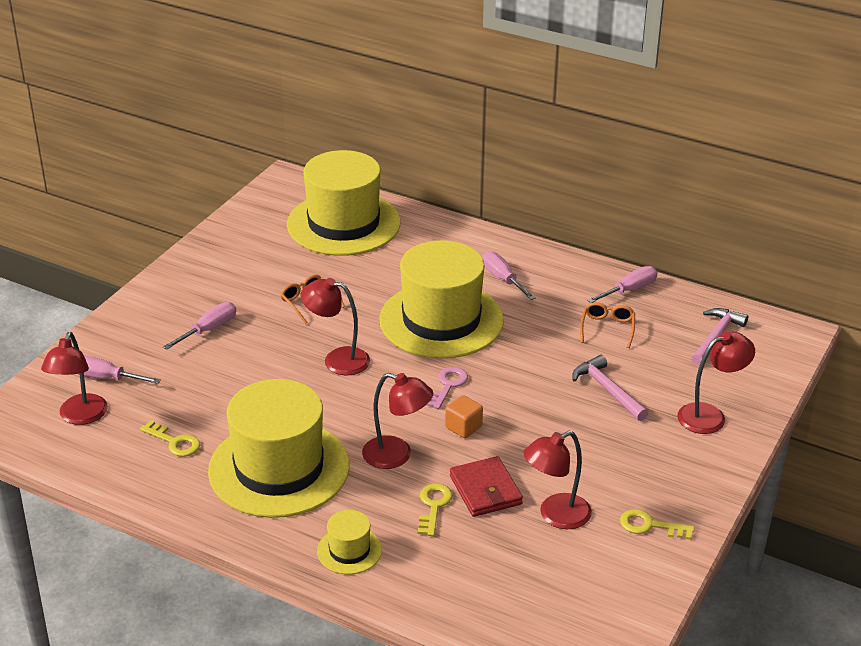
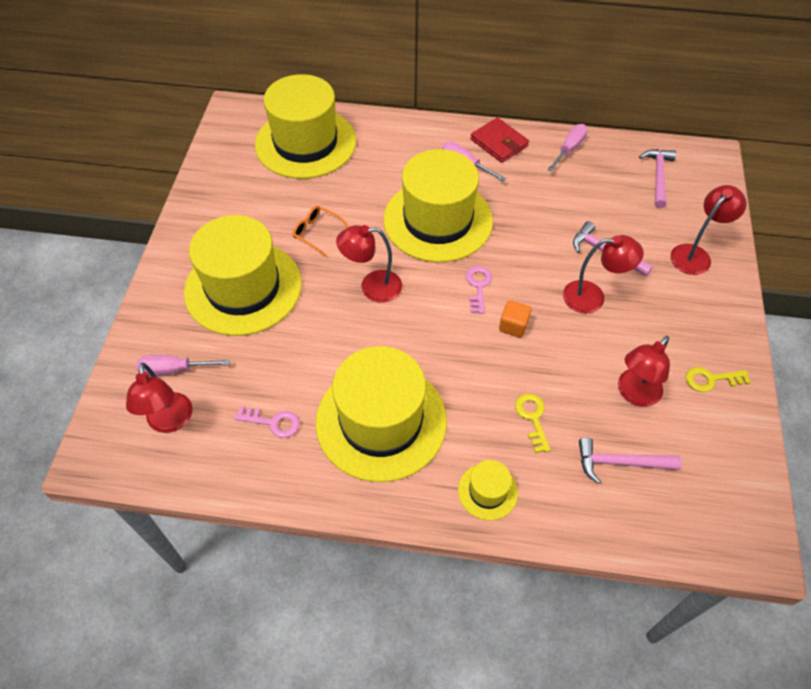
camera: 20 degrees left, 20 degrees up
yellow key [140,420,200,457] -> pink key [234,406,300,438]
pink screwdriver [163,302,236,350] -> yellow hat [184,215,302,336]
red lamp [362,373,433,469] -> red lamp moved to [563,235,644,314]
red wallet [450,456,523,517] -> red wallet moved to [470,118,529,163]
orange glasses [580,302,635,348] -> none
none -> pink hammer [579,438,682,484]

